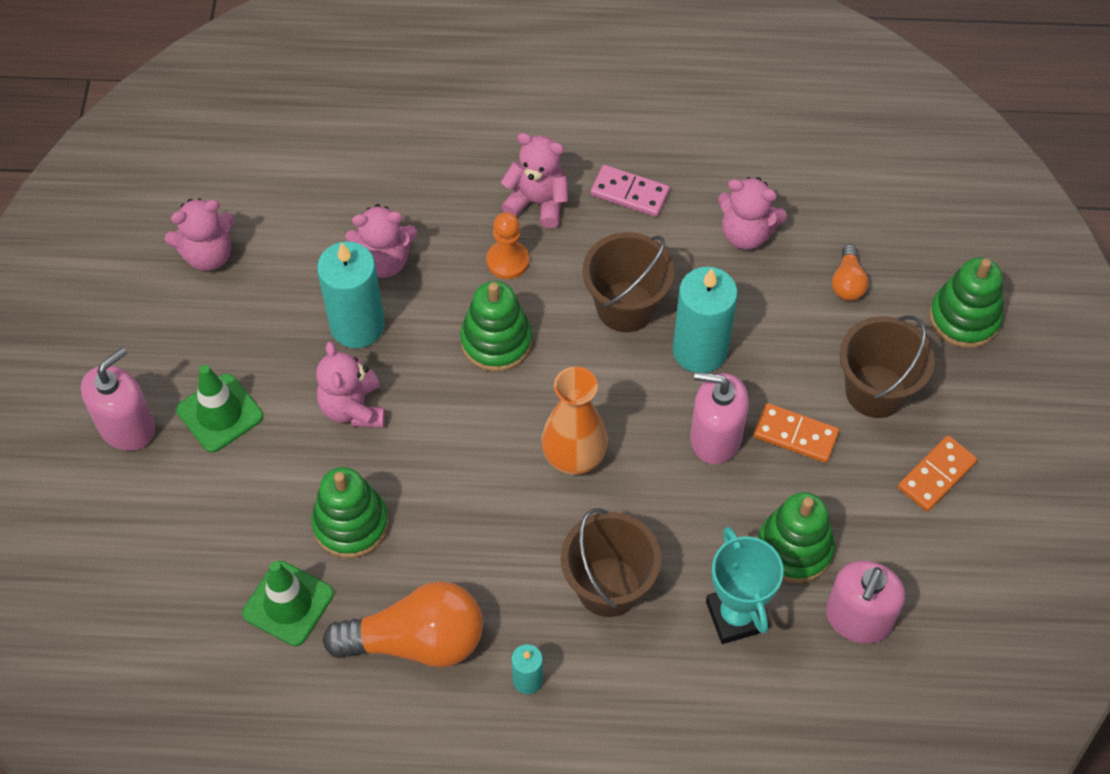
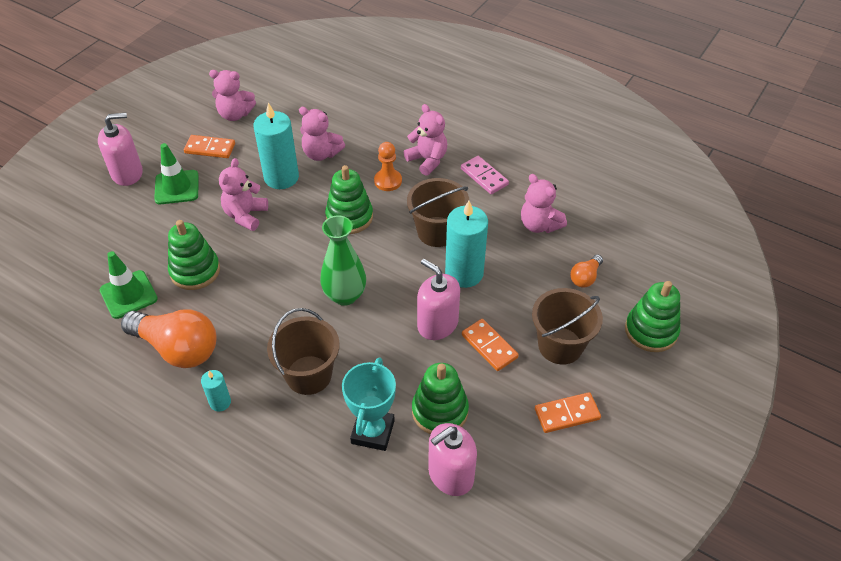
camera: 30 degrees right, 10 degrees down
orange vase [541,367,608,475] -> green vase [320,215,366,306]
none -> orange domino [184,135,235,158]

